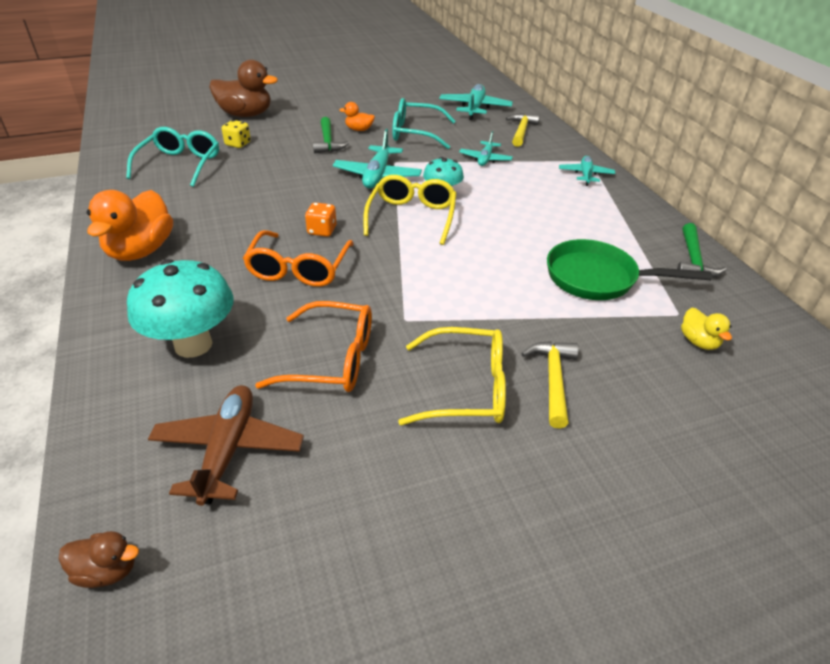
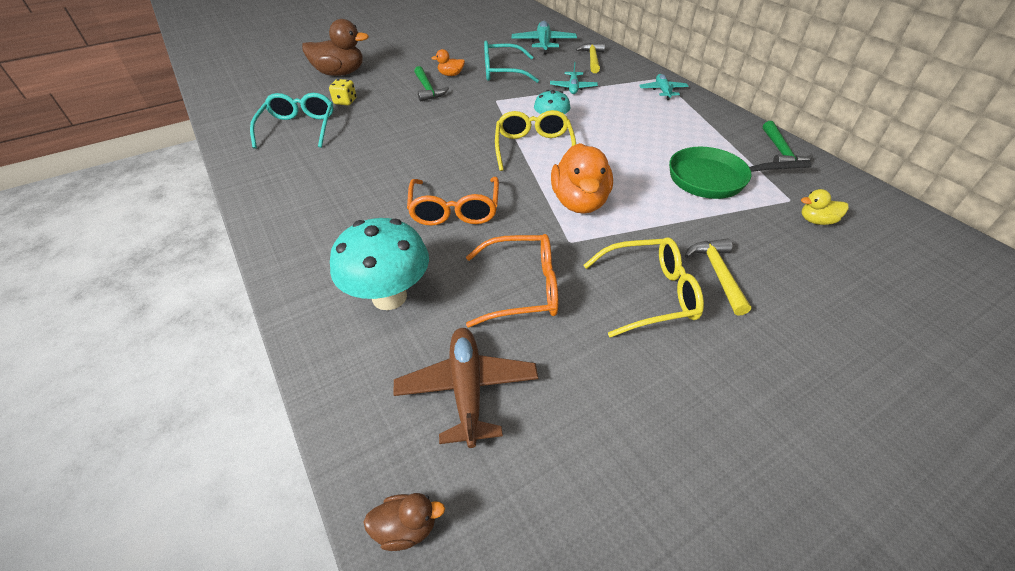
camera: 10 degrees left, 5 degrees up
orange duck [87,190,173,261] -> orange duck moved to [551,143,613,214]
orange dice [305,202,336,237] -> none
turquoise plane [333,129,422,189] -> none
yellow duck [681,308,732,350] -> yellow duck turned 120 degrees clockwise [801,189,848,225]

